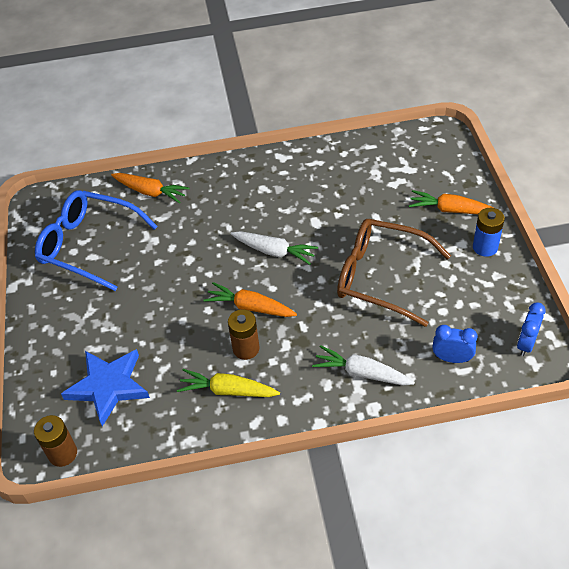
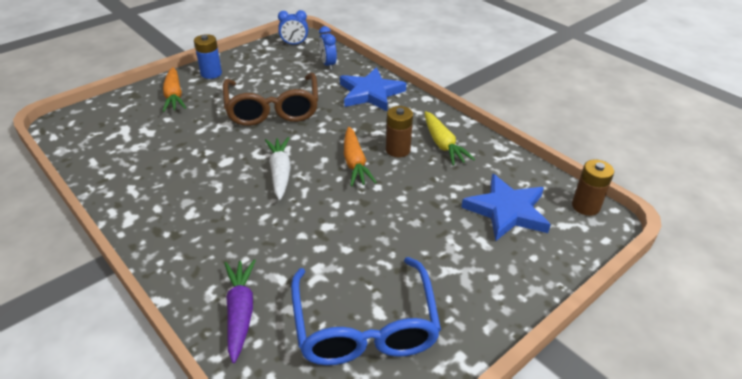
camera: 125 degrees left, 10 degrees down
orange carrot [111,173,189,203] -> purple carrot [224,259,256,363]
white carrot [312,345,415,385] -> blue star [340,67,407,111]

